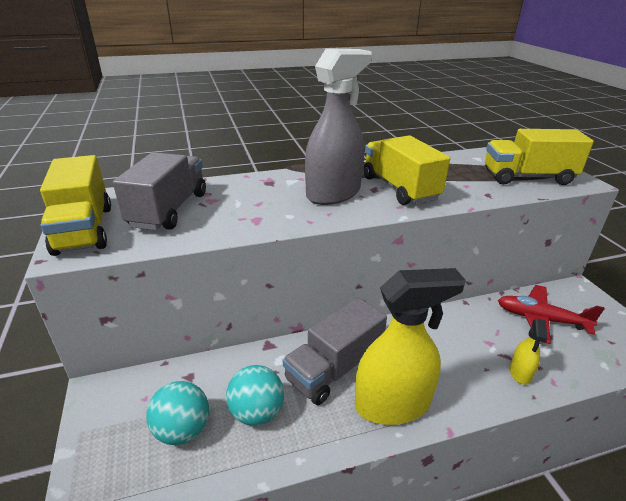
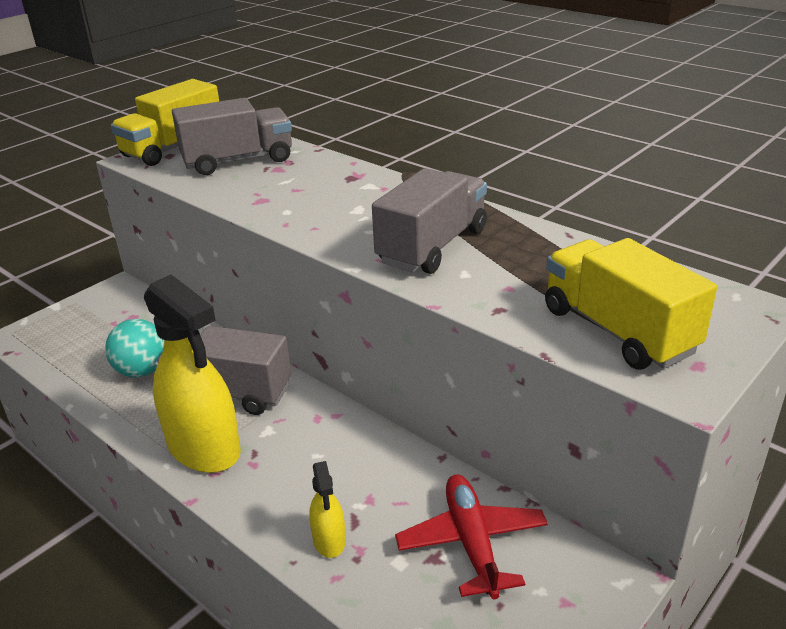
camera: 60 degrees right, 0 degrees up
turquoise ball [146,381,209,445] -> none
grey spray bottle [305,48,372,205] -> none
yellow truck [363,135,450,205] -> grey truck [372,168,487,274]
yellow spray bottle [510,319,548,385] -> yellow spray bottle turned 90 degrees counterclockwise [309,461,346,558]

